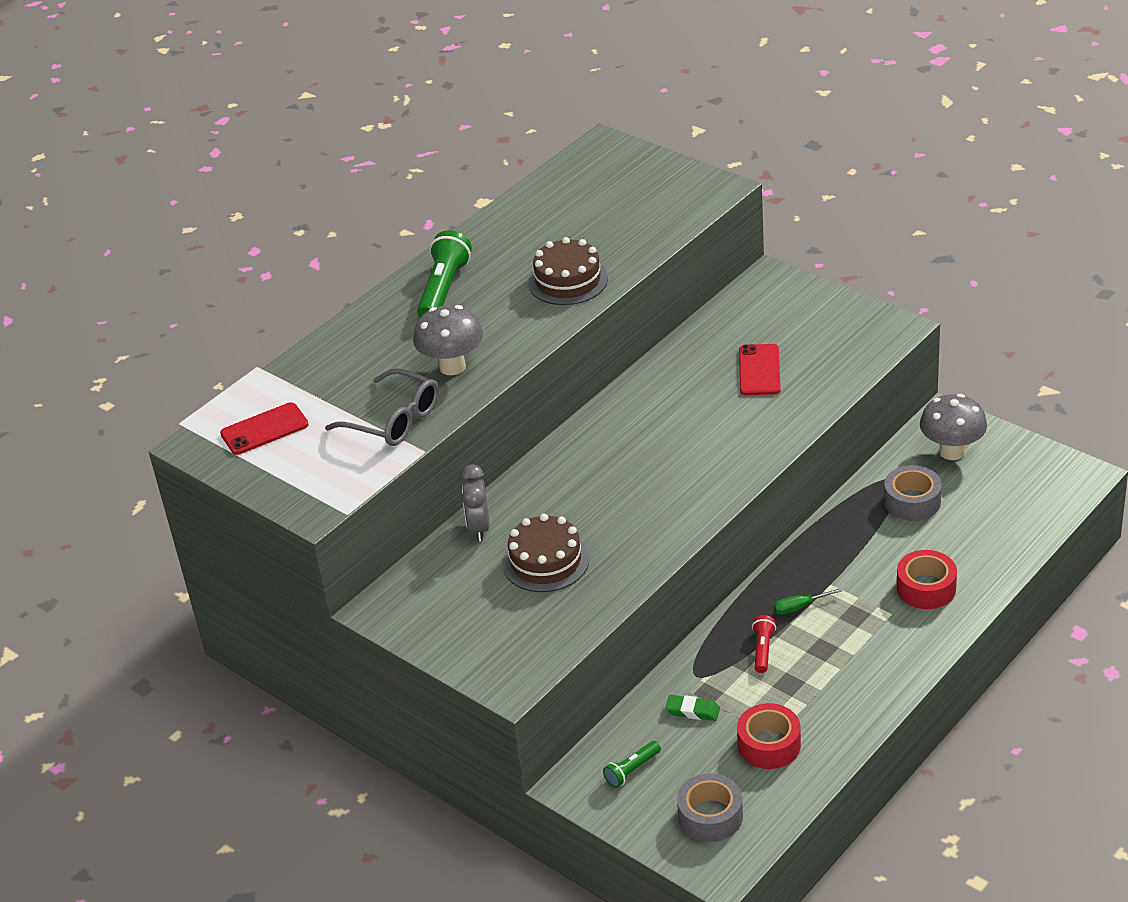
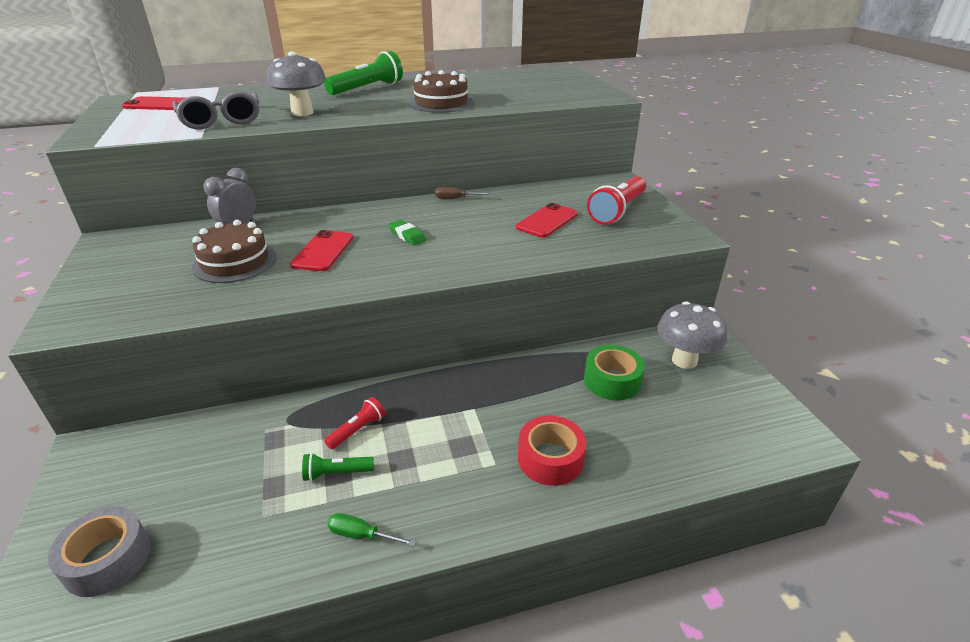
camera: 30 degrees right, 5 degrees down
green flashlight [603,741,661,788] -> green flashlight moved to [302,453,374,481]
green eraser [665,695,720,721] -> green eraser moved to [388,220,426,245]
red tape [737,703,801,769] -> none
green screwdriver [774,588,842,615] -> green screwdriver moved to [327,513,416,546]
grey tape [884,465,942,521] -> green tape [584,345,645,400]
none -> red phone [290,230,354,271]
none -> brown screwdriver [435,187,491,199]
none -> red flashlight [587,176,646,225]

